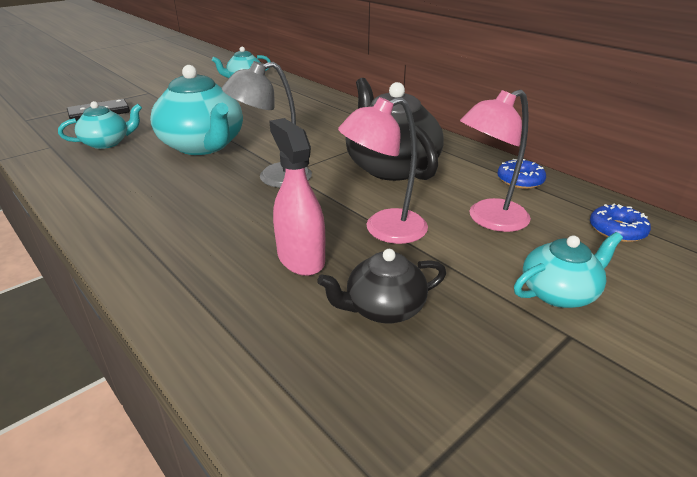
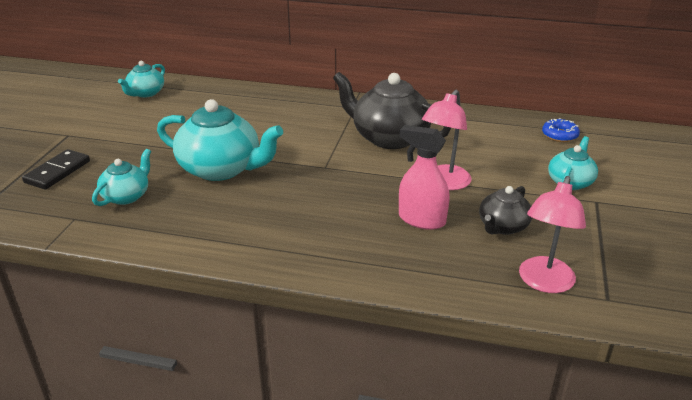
camera: 35 degrees left, 0 degrees up
grey lamp [222,61,312,188] -> none
pink lamp [460,90,531,232] -> pink lamp moved to [519,176,586,293]
blue donut [497,159,546,189] -> none

